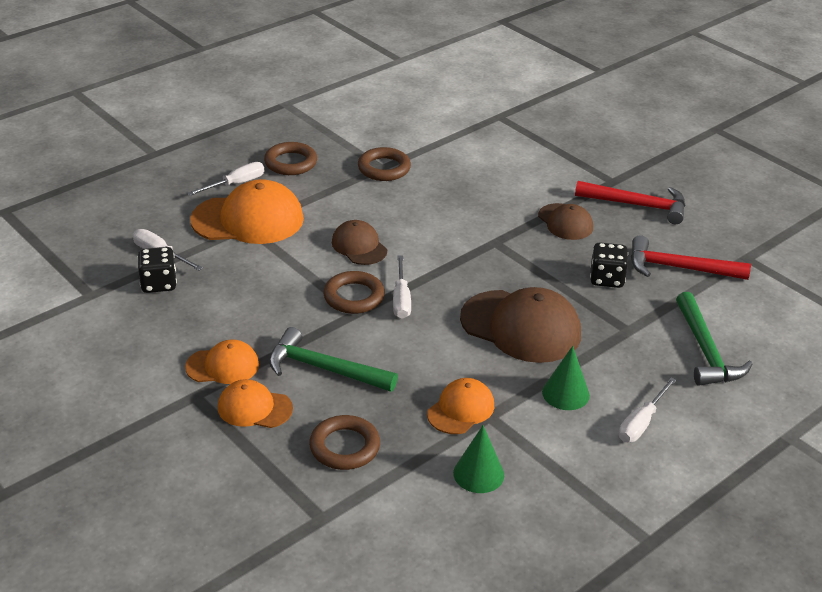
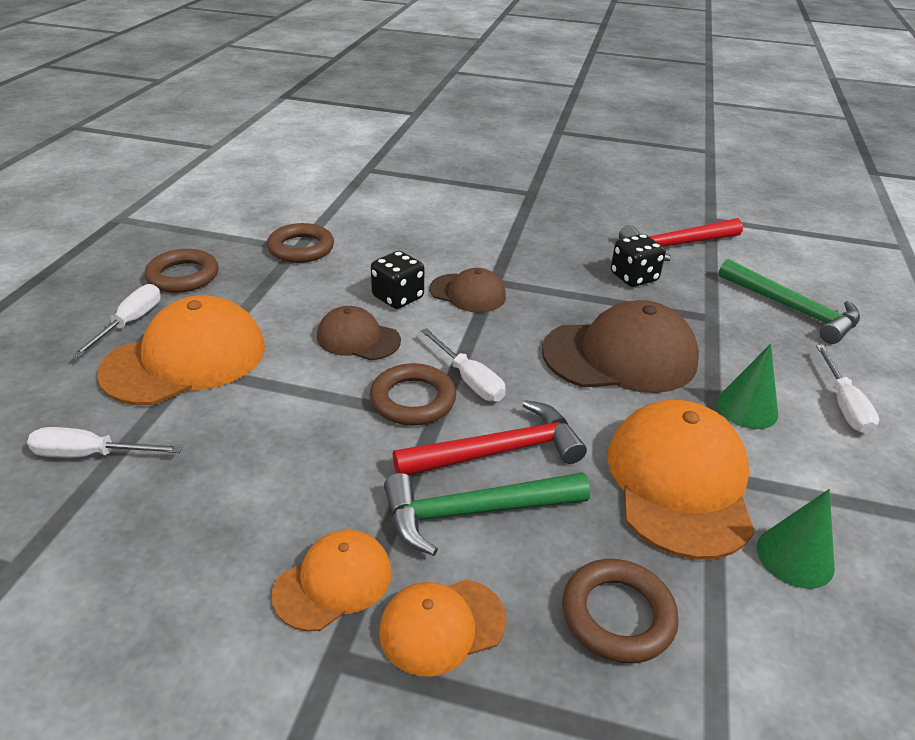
camera: 35 degrees left, 0 degrees up
black dice [137,247,177,293] -> black dice moved to [371,251,424,309]
orange cap [427,378,494,434] -> orange cap [607,400,754,559], size x1.79
brown cap [538,203,593,240] -> brown cap moved to [429,268,506,313]
red hammer [575,181,685,224] -> red hammer moved to [393,400,587,475]

